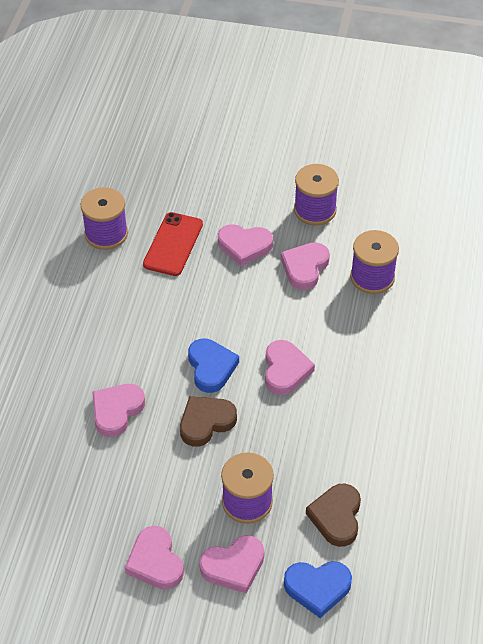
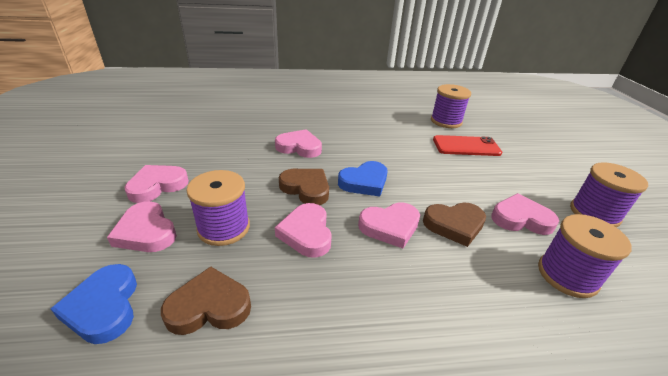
camera: 70 degrees right, 15 degrees down
pink heart [218,224,273,266] -> pink heart moved to [275,203,332,258]
none -> brown heart [423,202,486,247]

